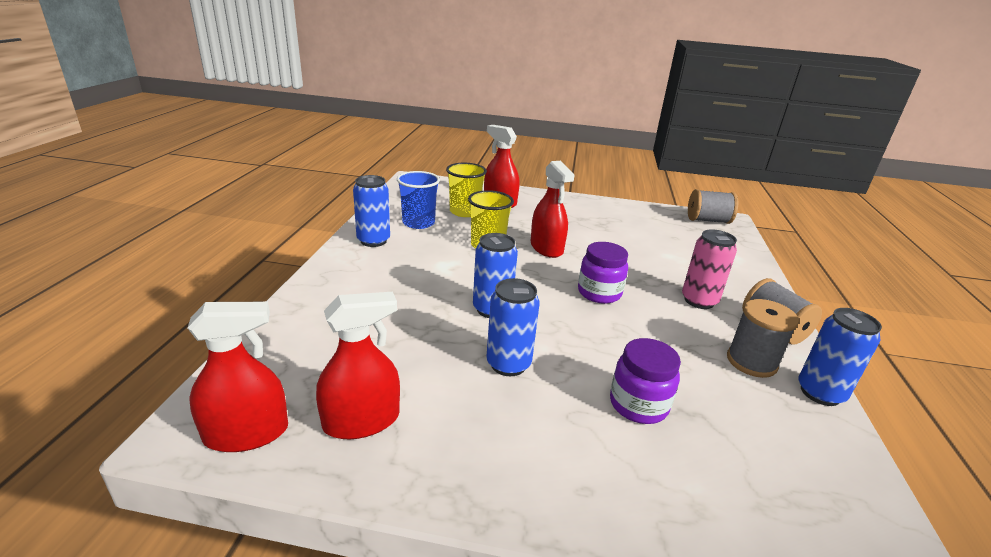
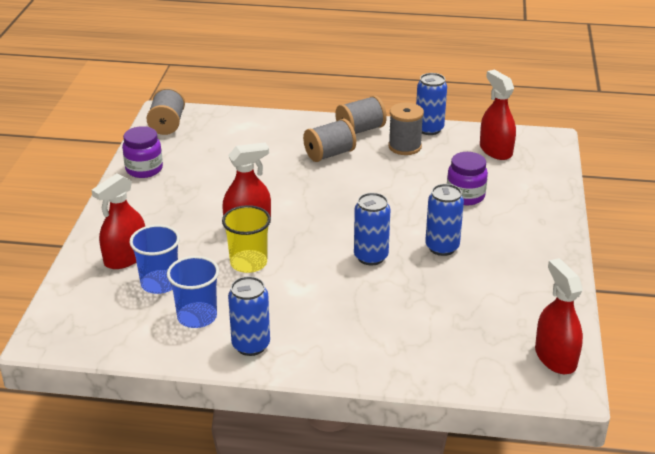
camera: 90 degrees left, 5 degrees up
red spray bottle [316,292,400,439] -> red spray bottle moved to [480,69,516,160]
yellow cup [446,163,487,217] -> blue cup [130,225,180,294]
purple jar [578,242,628,304] -> purple jar moved to [122,126,163,178]
pink can [682,229,737,309] -> grey spool [303,119,356,162]

